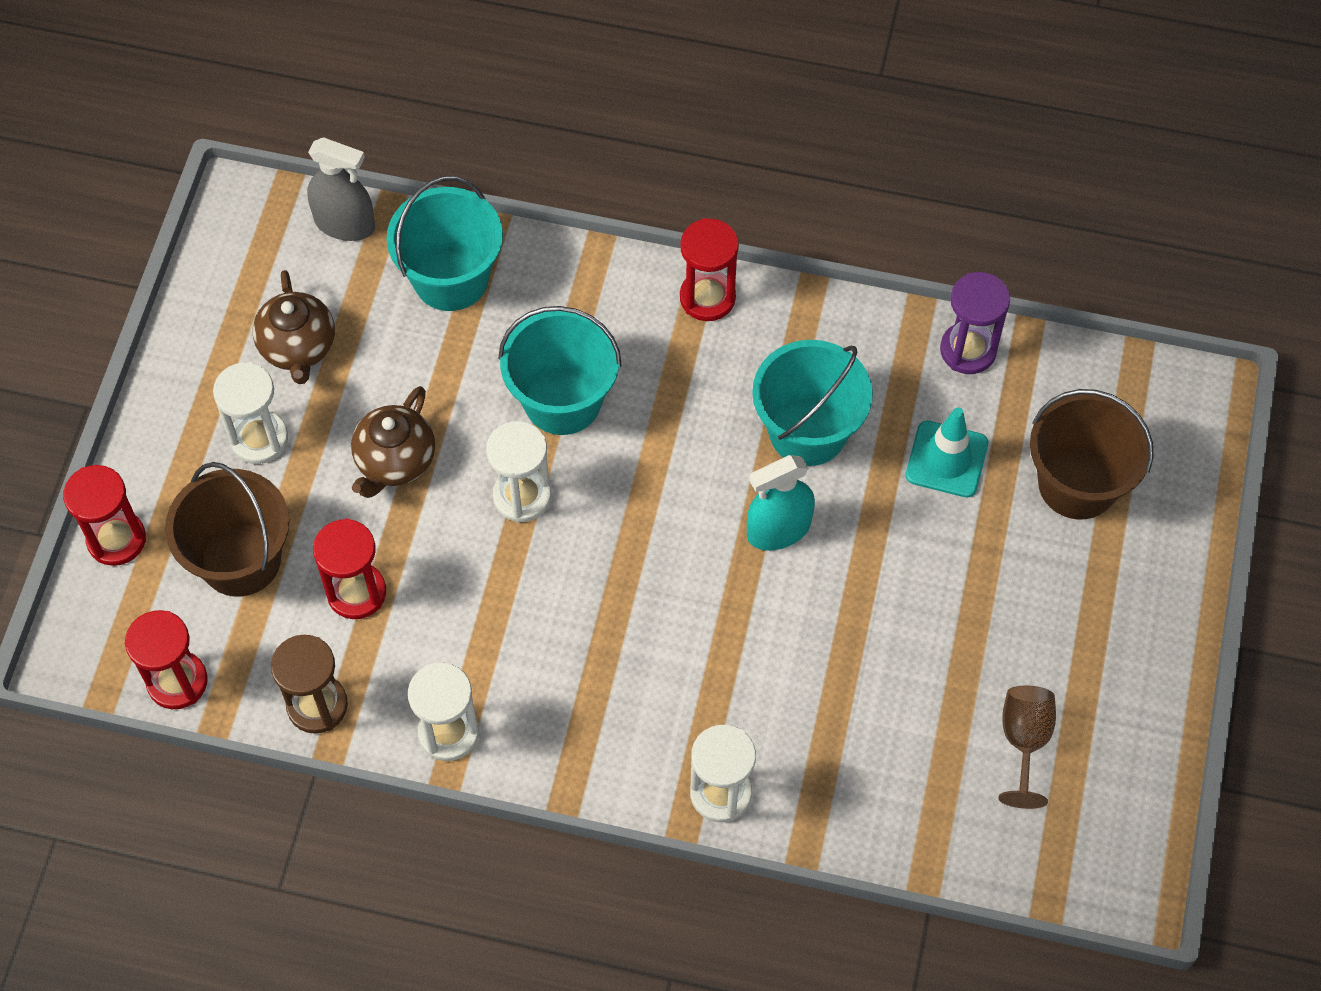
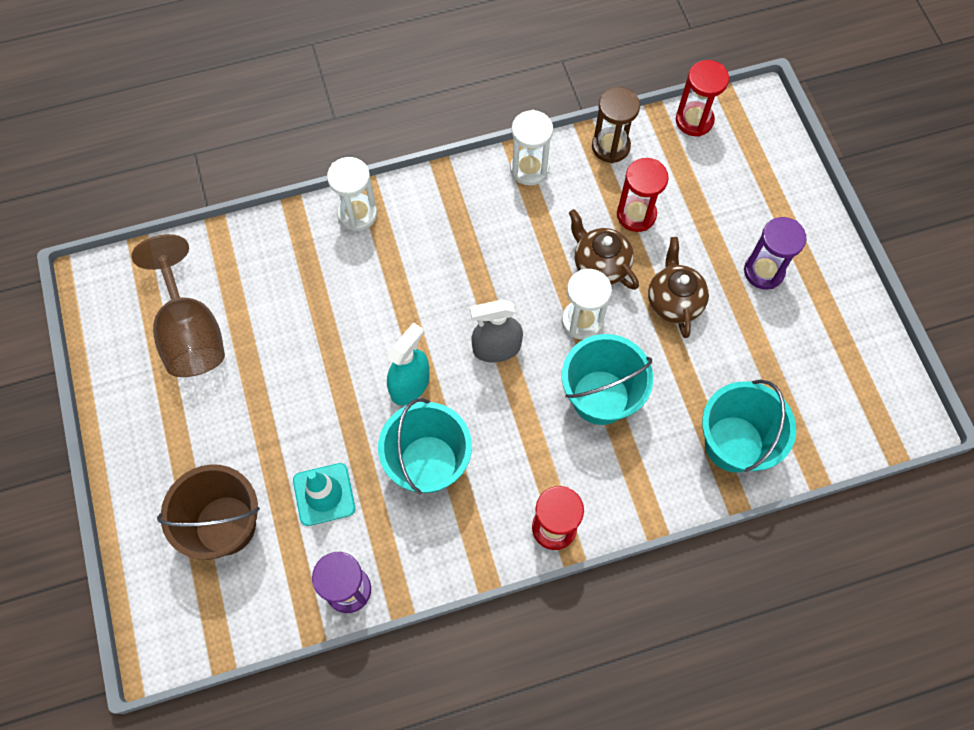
camera: 150 degrees right, 5 degrees up
red hourglass [63,465,146,566] -> none
brown bucket [165,462,290,597] -> none
white hourglass [213,362,288,464] -> purple hourglass [744,217,807,290]
brown teapot [253,270,335,384] -> brown teapot moved to [569,209,639,290]
grey spray bottle [307,137,375,241] -> grey spray bottle moved to [470,299,523,363]
brown goblet [998,685,1056,809] -> brown goblet [131,234,225,377], size x1.73

